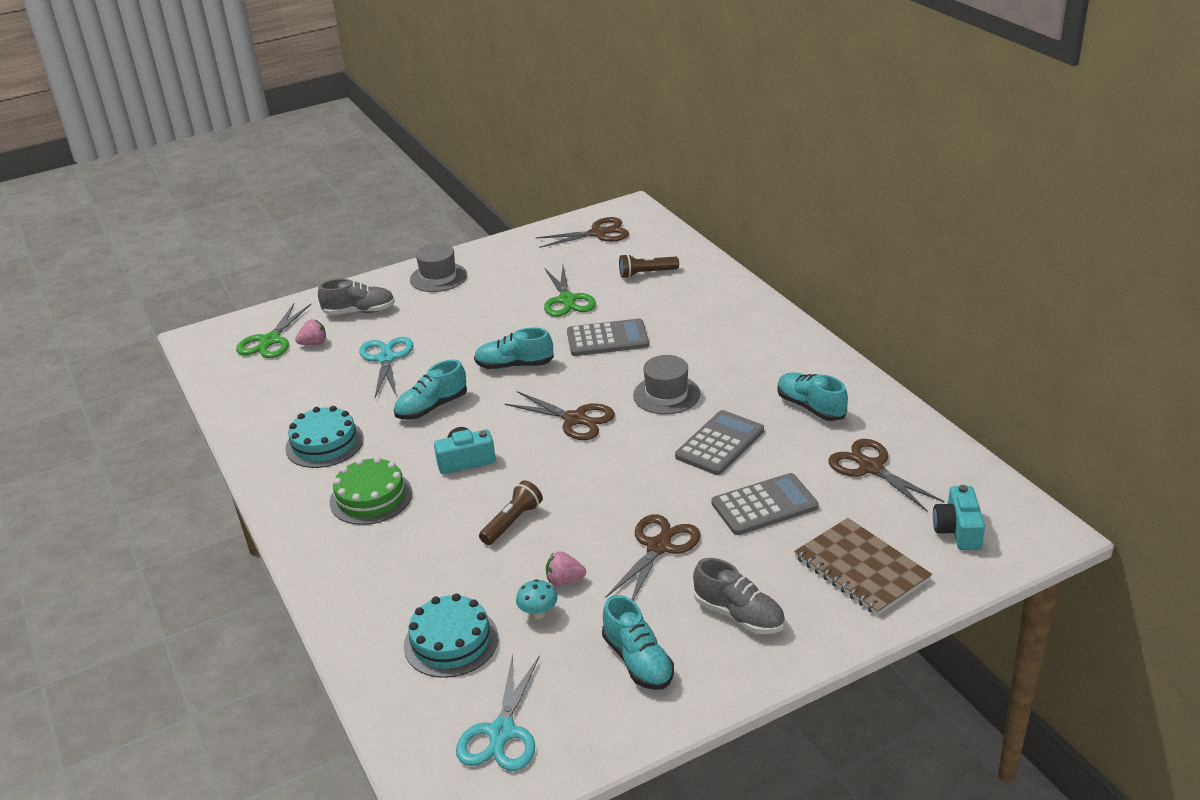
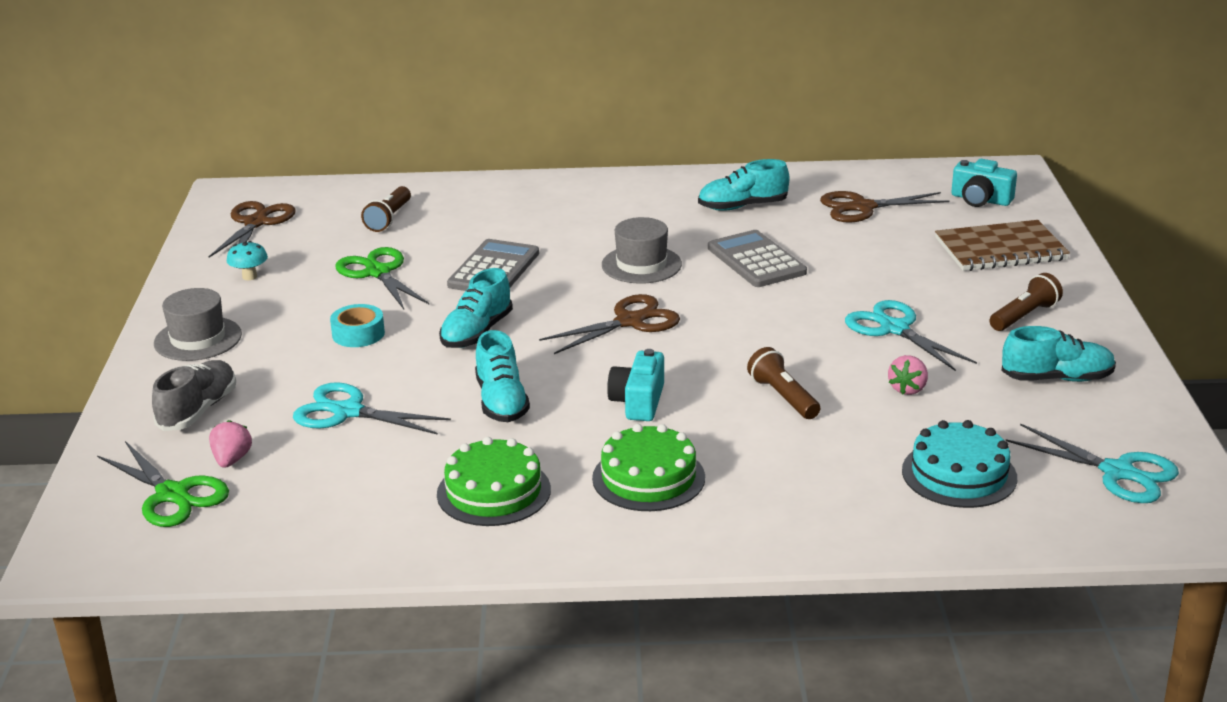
camera: 65 degrees left, 5 degrees down
turquoise cake [285,406,364,468] -> green cake [437,437,551,526]
turquoise mushroom [516,579,557,620] -> turquoise mushroom moved to [227,241,268,280]
green scissors [544,266,596,317] -> green scissors turned 135 degrees counterclockwise [335,247,430,309]
brown scissors [606,514,701,600] -> turquoise scissors [845,300,977,371]
grey shoe [693,558,785,634] -> brown flashlight [990,273,1063,331]
grey calculator [712,473,819,535] -> none
none -> turquoise tape [330,304,385,347]

